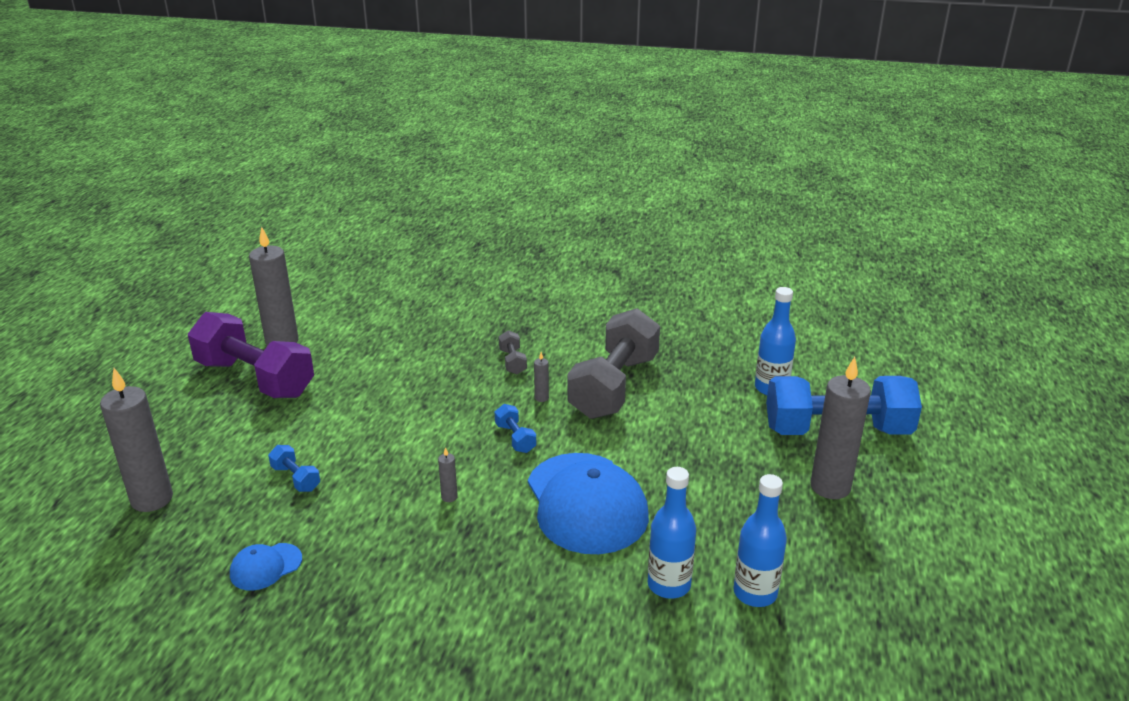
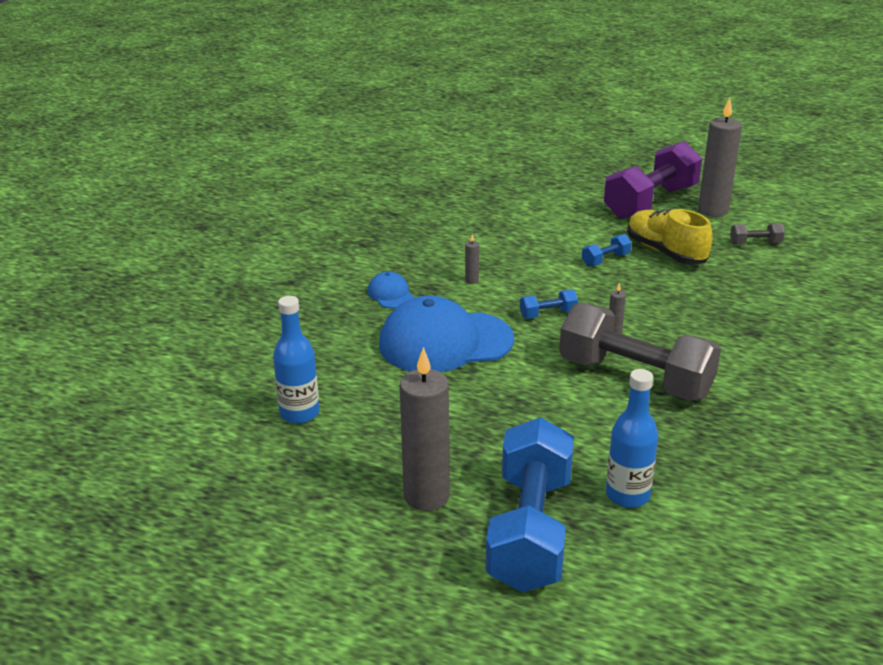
camera: 100 degrees right, 0 degrees up
grey candle [100,368,173,512] -> none
blue cap [230,543,302,591] -> blue cap moved to [368,271,415,309]
blue dumbbell [268,445,320,492] -> blue dumbbell moved to [582,234,632,267]
grey dumbbell [499,330,527,374] -> grey dumbbell moved to [730,223,785,244]
blue bottle [648,467,696,599] -> none
none -> yellow shoe [627,208,713,265]

